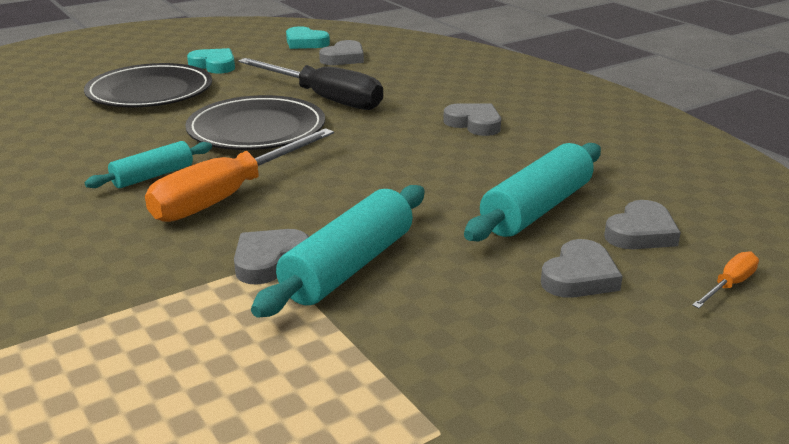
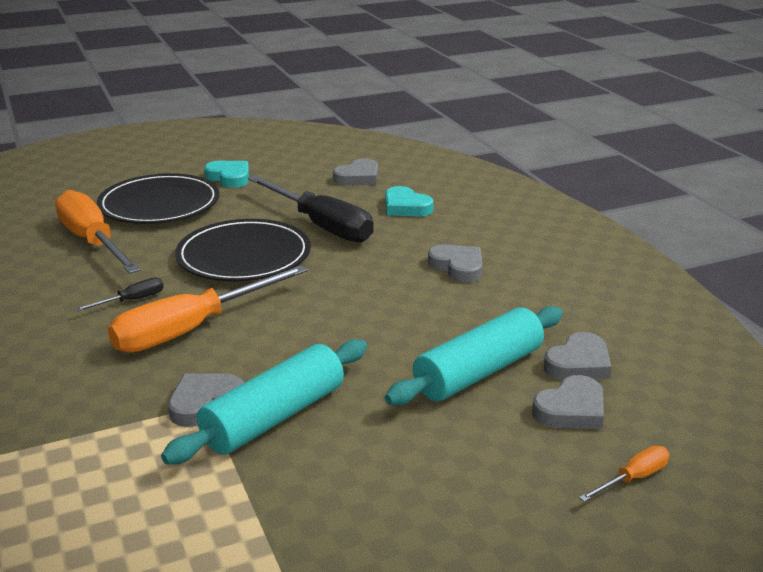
camera: 10 degrees right, 0 degrees up
turquoise rolling pin [84,141,212,188] -> black screwdriver [74,277,164,312]
turquoise heart [286,26,330,49] -> turquoise heart moved to [385,186,434,217]
grey heart [541,239,623,298] -> grey heart moved to [544,332,611,380]
none -> orange screwdriver [55,190,141,274]

